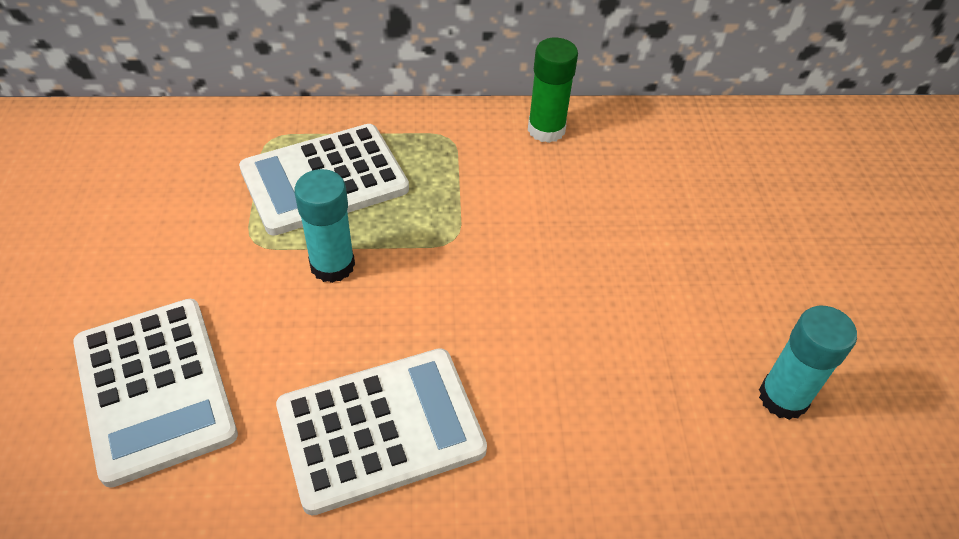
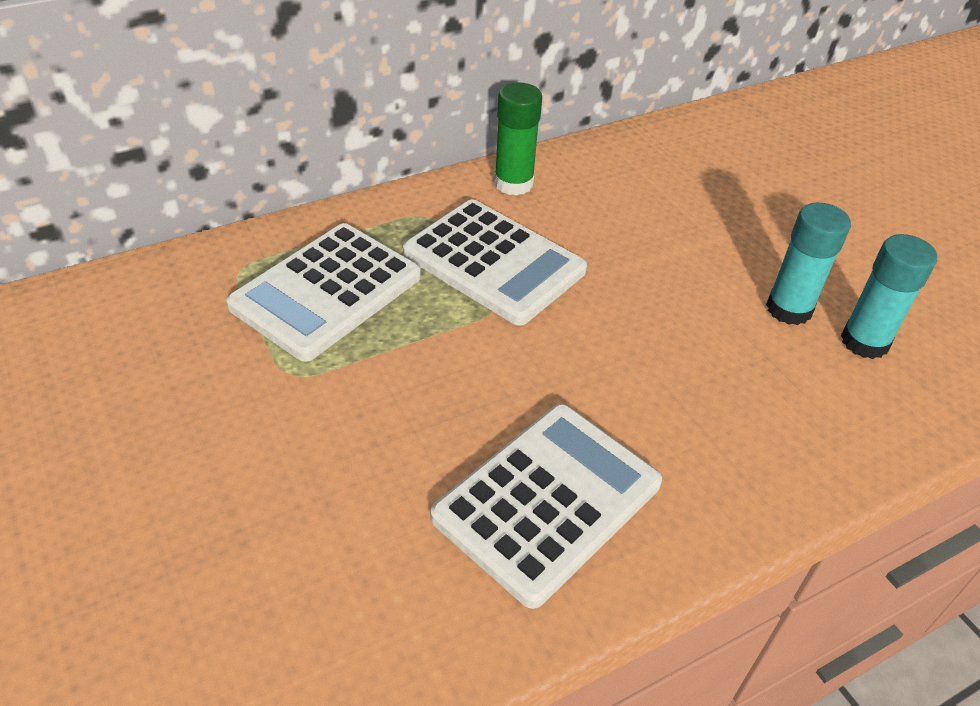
camera: 25 degrees left, 5 degrees down
white calculator [73,299,238,488] -> white calculator moved to [403,199,587,325]
turquoise glue stick [294,169,355,283] -> turquoise glue stick moved to [766,203,851,325]

